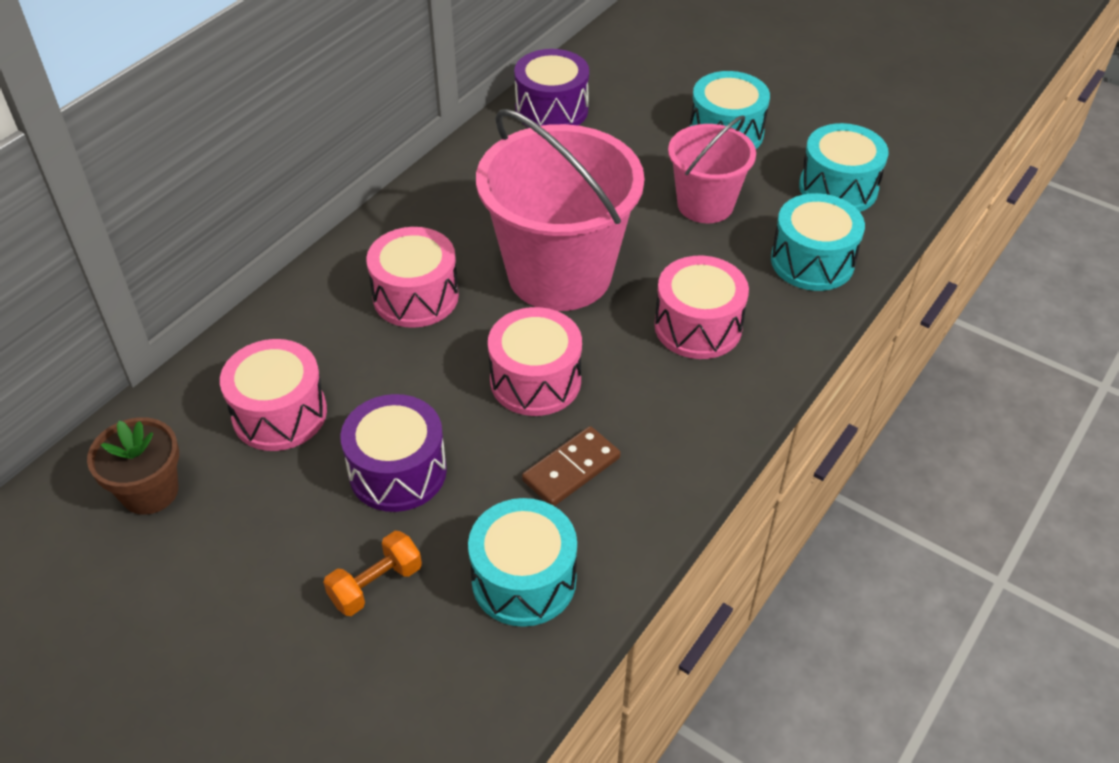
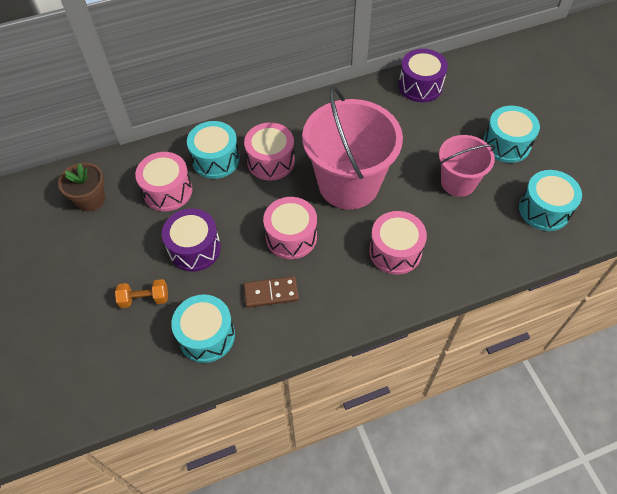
camera: 35 degrees right, 10 degrees up
turquoise drum [771,193,865,291] -> turquoise drum moved to [187,121,240,179]

